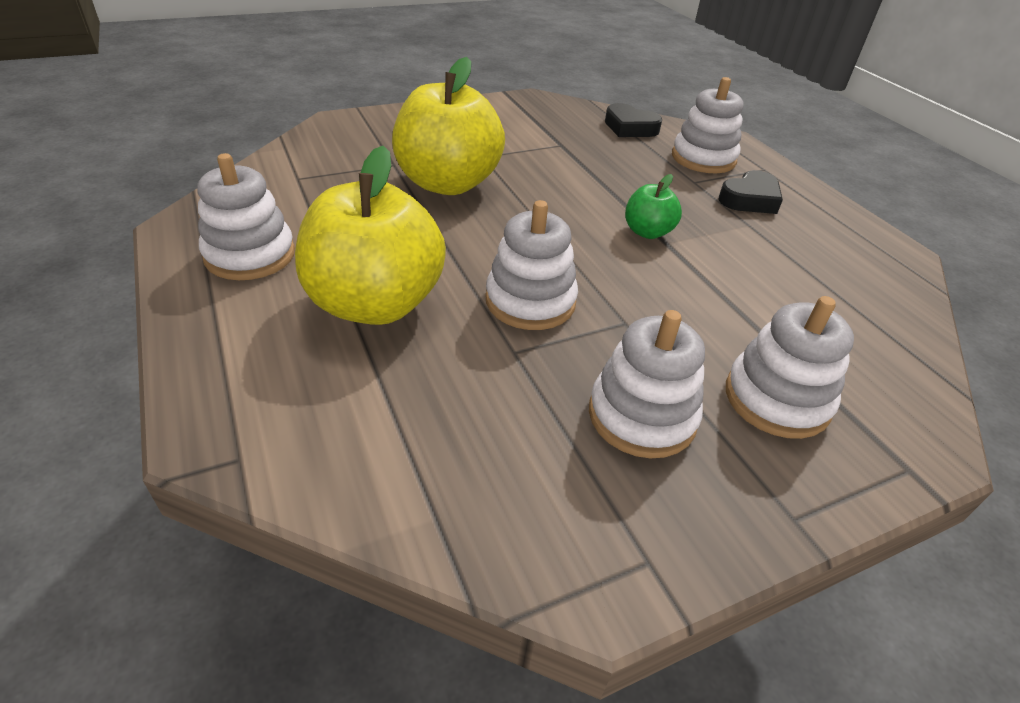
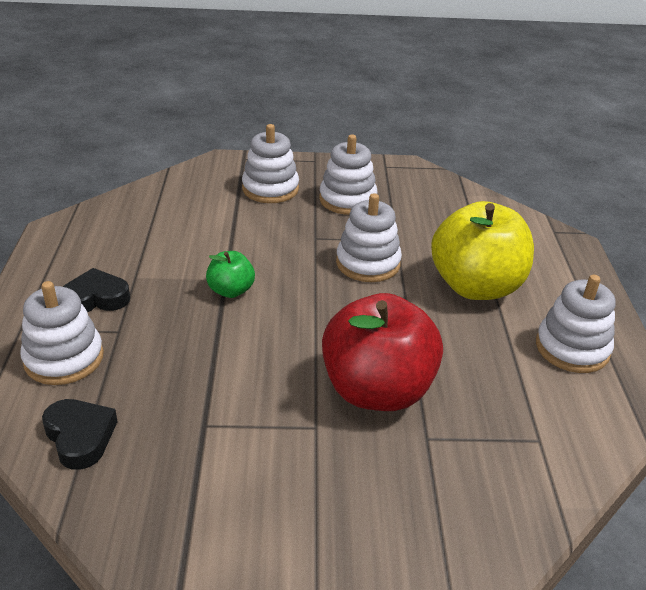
camera: 155 degrees left, 5 degrees down
yellow apple [392,57,505,195] -> red apple [322,293,443,411]

